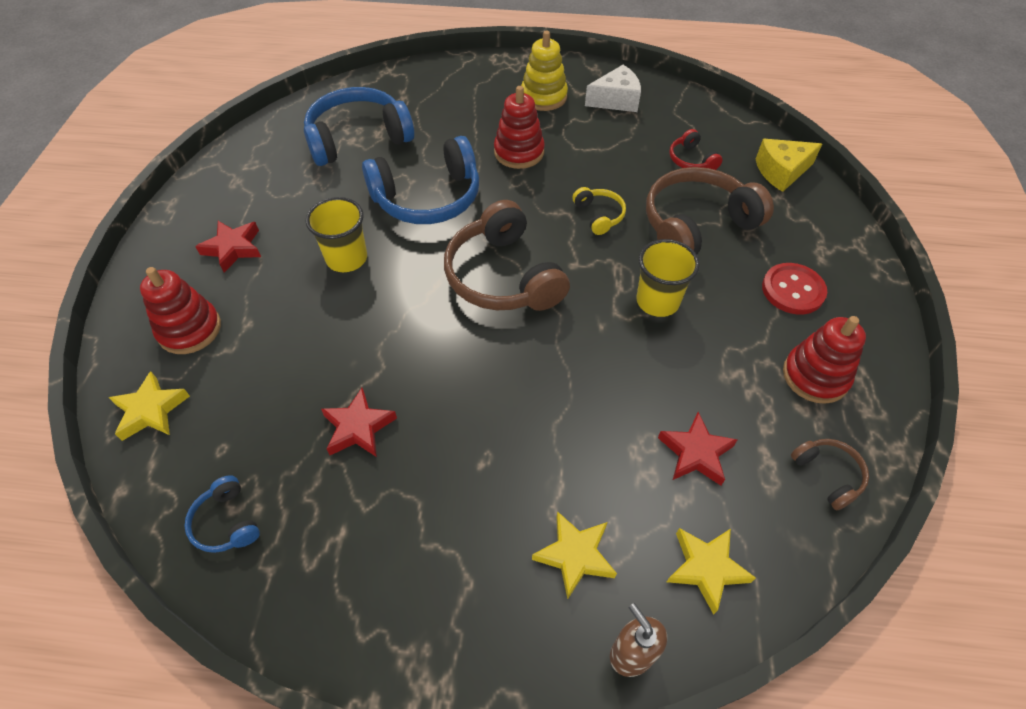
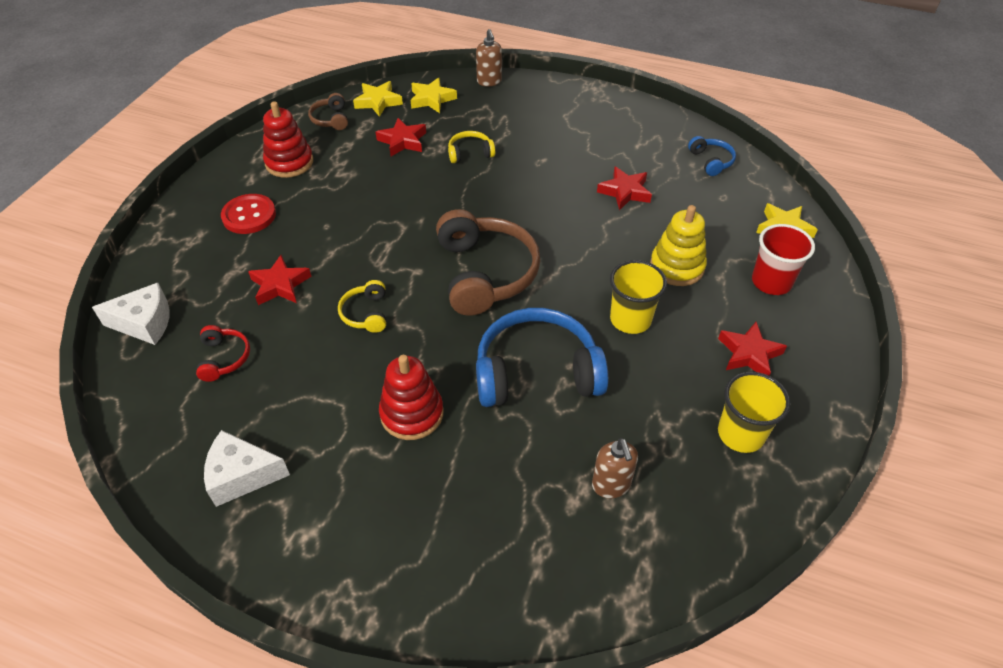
camera: 165 degrees left, 5 degrees down
red stacking toy [140,267,221,354] -> red cup [752,224,815,295]
blue headphones [304,87,414,166] -> brown soap dispenser [592,438,638,498]
yellow stacking toy [521,31,568,111] -> yellow stacking toy moved to [650,205,707,286]
yellow star [532,511,617,599] -> yellow star moved to [353,81,403,117]
yellow cup [636,239,700,317] -> yellow cup moved to [718,372,790,453]
brown headphones [646,167,774,254] -> red star [248,255,312,305]
yellow cheese [756,139,822,192] -> white cheese [92,283,170,345]
none -> yellow headphones [448,131,495,163]

